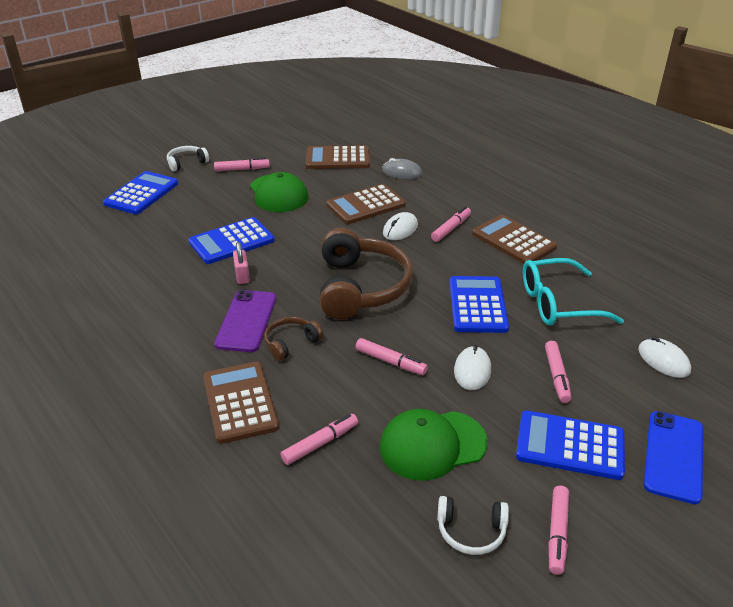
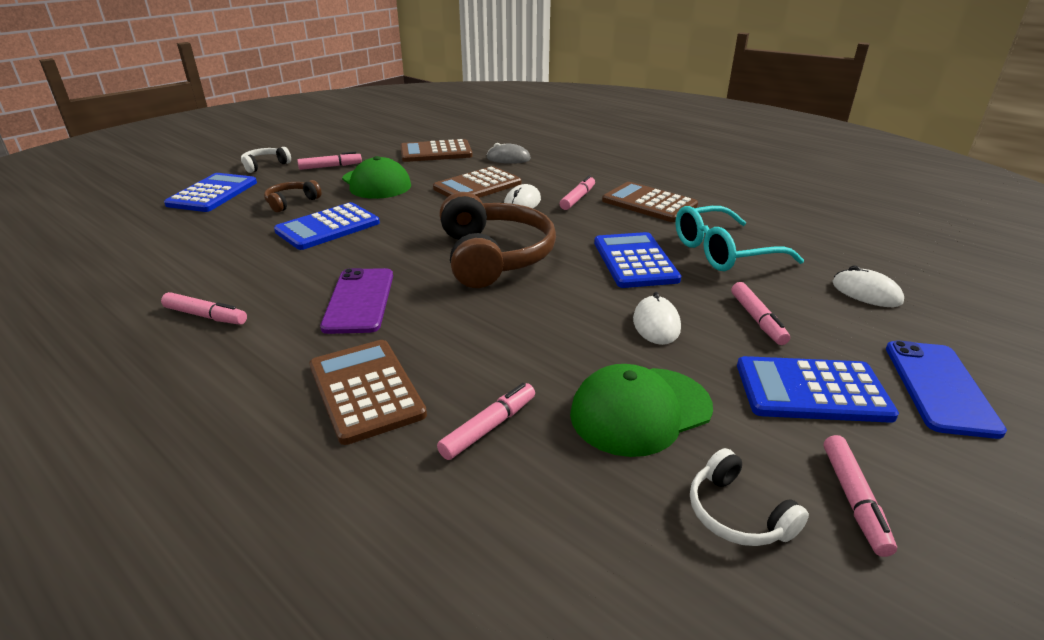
camera: 10 degrees left, 5 degrees down
pink padlock [233,242,250,284] -> none
brown headphones [264,317,323,361] -> brown headphones moved to [264,180,321,212]
pink marker [356,338,428,375] -> pink marker moved to [161,292,247,325]
white headphones [437,496,509,555] -> white headphones turned 60 degrees clockwise [690,448,809,546]

